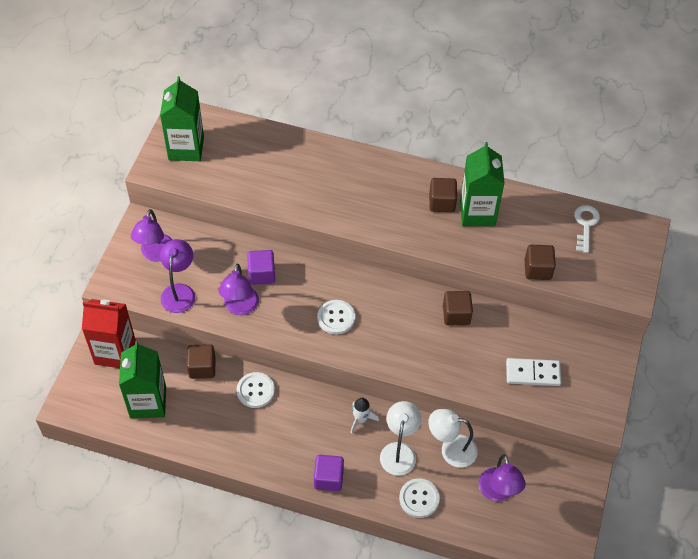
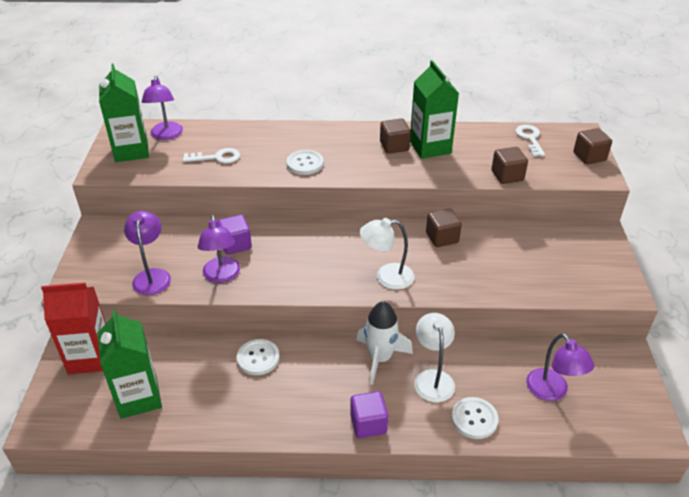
camera: 15 degrees left, 15 degrees down
purple lamp [131,209,173,262] -> purple lamp moved to [142,76,183,140]
brown cube [186,344,216,379] -> brown cube moved to [573,128,612,165]
white button [317,300,355,335] -> white button moved to [287,150,324,175]
white rocket [351,398,379,434] -> white rocket [356,301,413,385], size x1.68
white lamp [428,409,478,468] -> white lamp moved to [360,218,415,290]
white domino [506,358,561,386] -> none
none -> white key [183,148,240,164]

